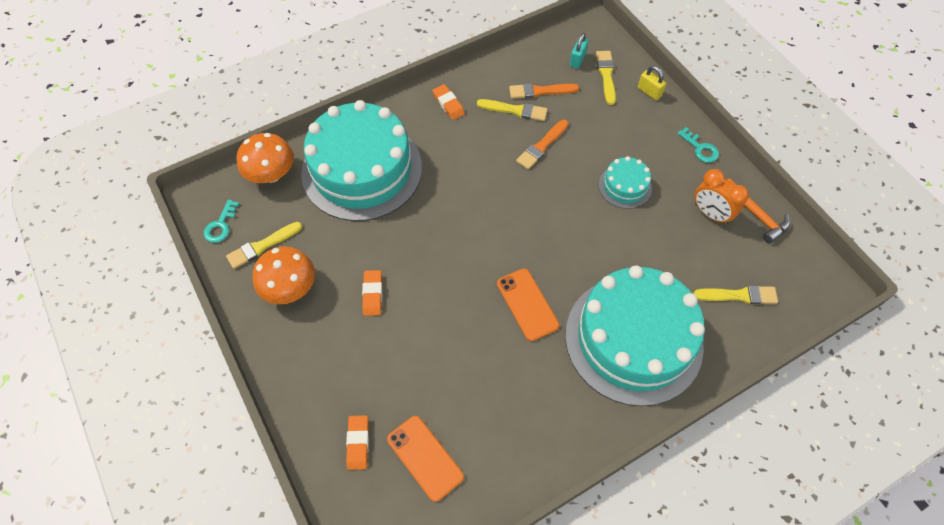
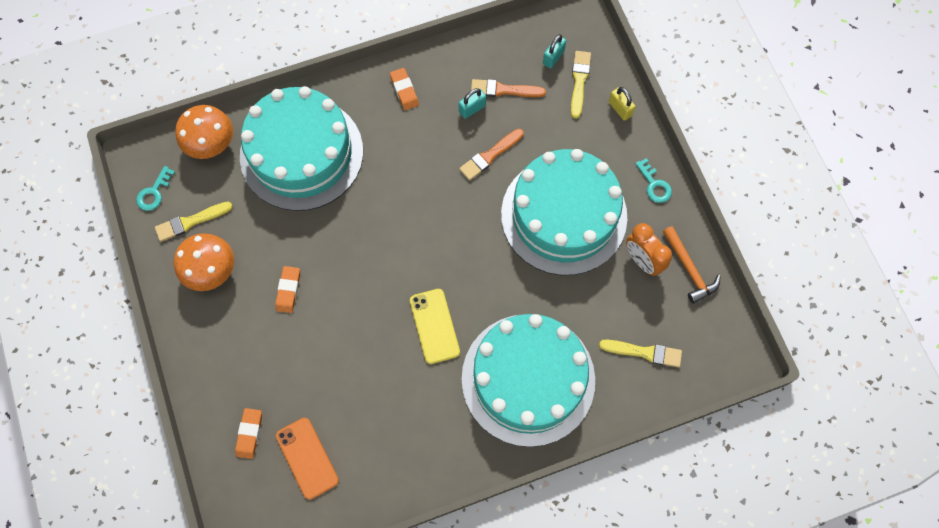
camera: 10 degrees right, 10 degrees up
yellow brush [477,99,548,121] -> turquoise padlock [459,88,486,119]
orange phone [497,268,559,341] -> yellow phone [410,289,460,364]
turquoise cake [599,156,652,209] -> turquoise cake [501,149,627,275], size x2.29

